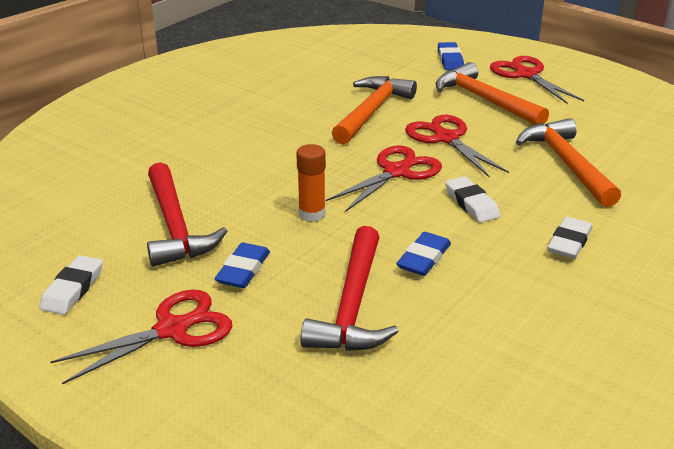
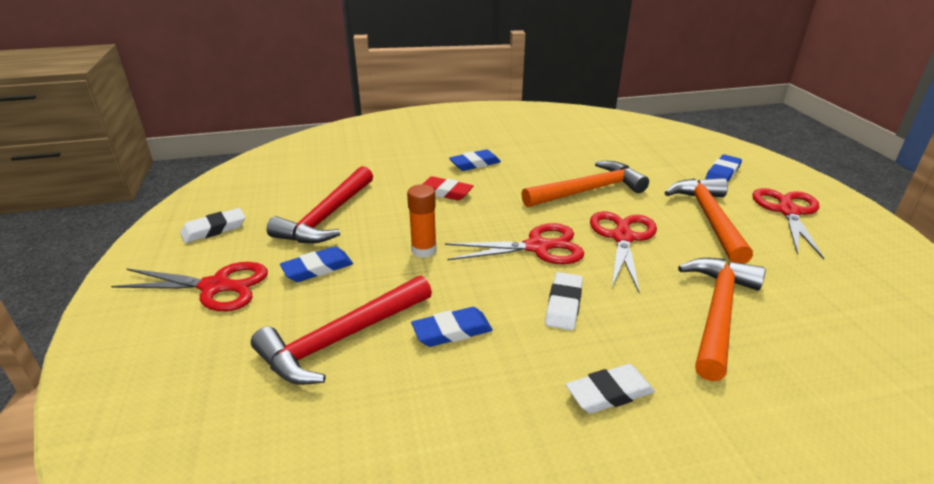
camera: 40 degrees right, 0 degrees up
none -> red eraser [423,176,474,201]
none -> blue eraser [449,149,501,171]

